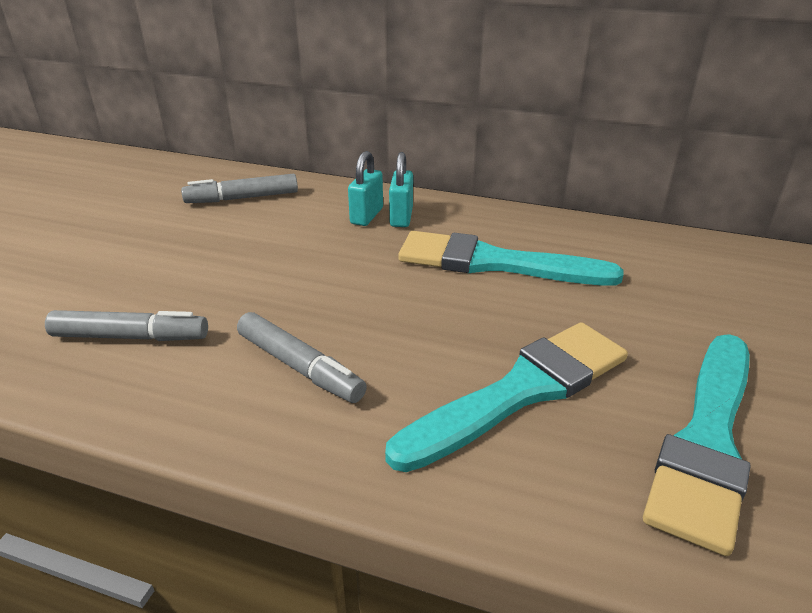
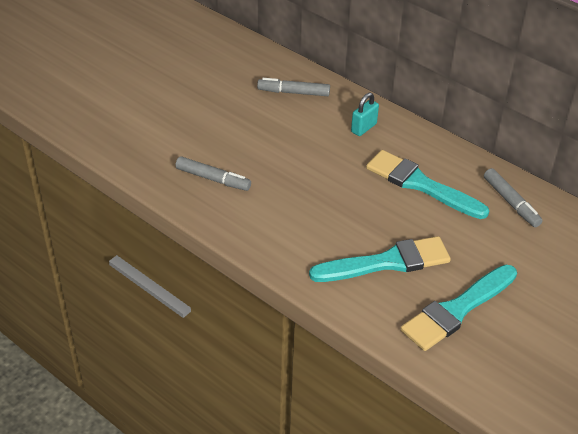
camera: 20 degrees right, 10 degrees up
grey marker [237,312,367,403] -> grey marker moved to [484,168,543,227]
turquoise padlock [389,152,413,227] -> none

